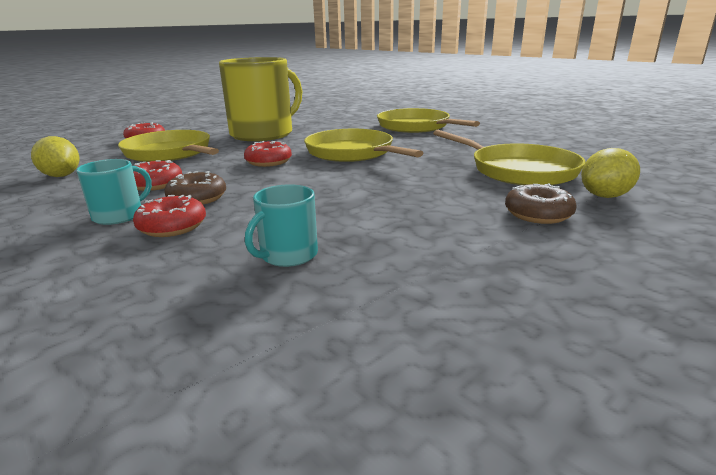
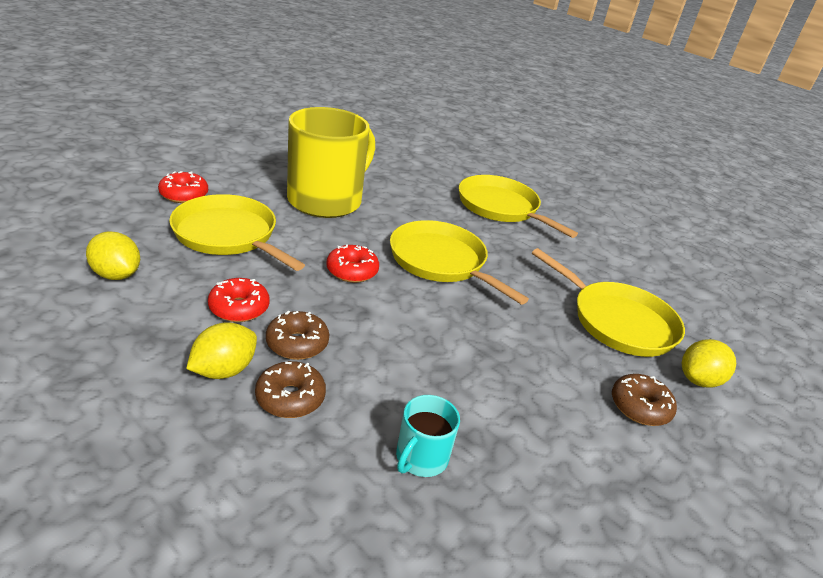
camera: 10 degrees left, 10 degrees up
turquoise mug [76,159,152,225] -> yellow lemon [186,322,257,379]
red donut [133,195,206,237] -> brown donut [255,361,326,418]

